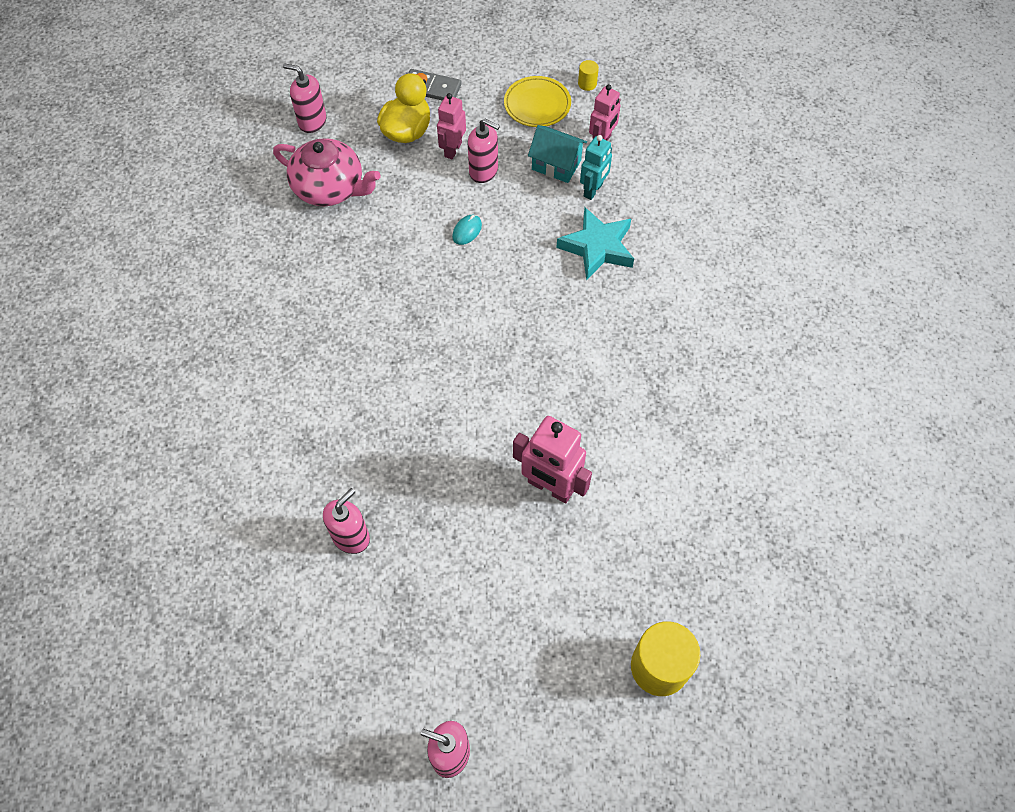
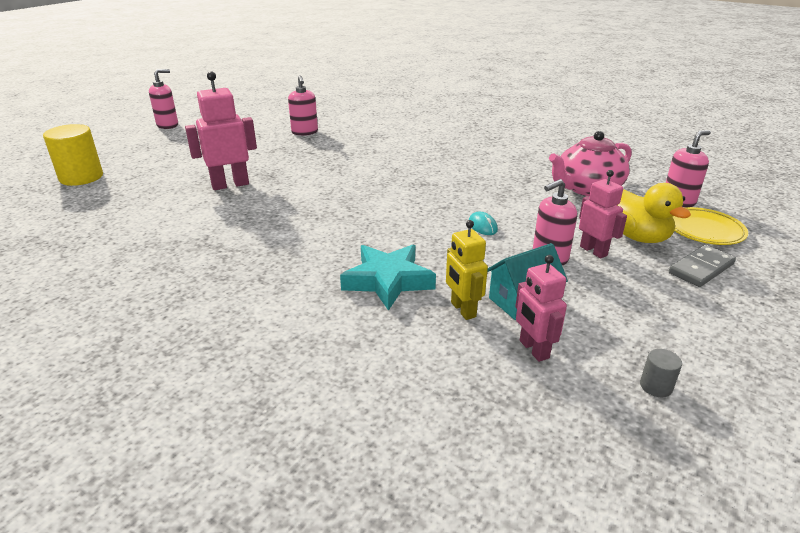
camera: 125 degrees right, 30 degrees down
yellow plate [504,76,571,127] -> yellow plate moved to [673,207,748,245]
yellow cylinder [578,60,599,91] -> grey cylinder [640,349,682,397]
turquoise robot [580,135,612,200] -> yellow robot [446,220,488,320]

